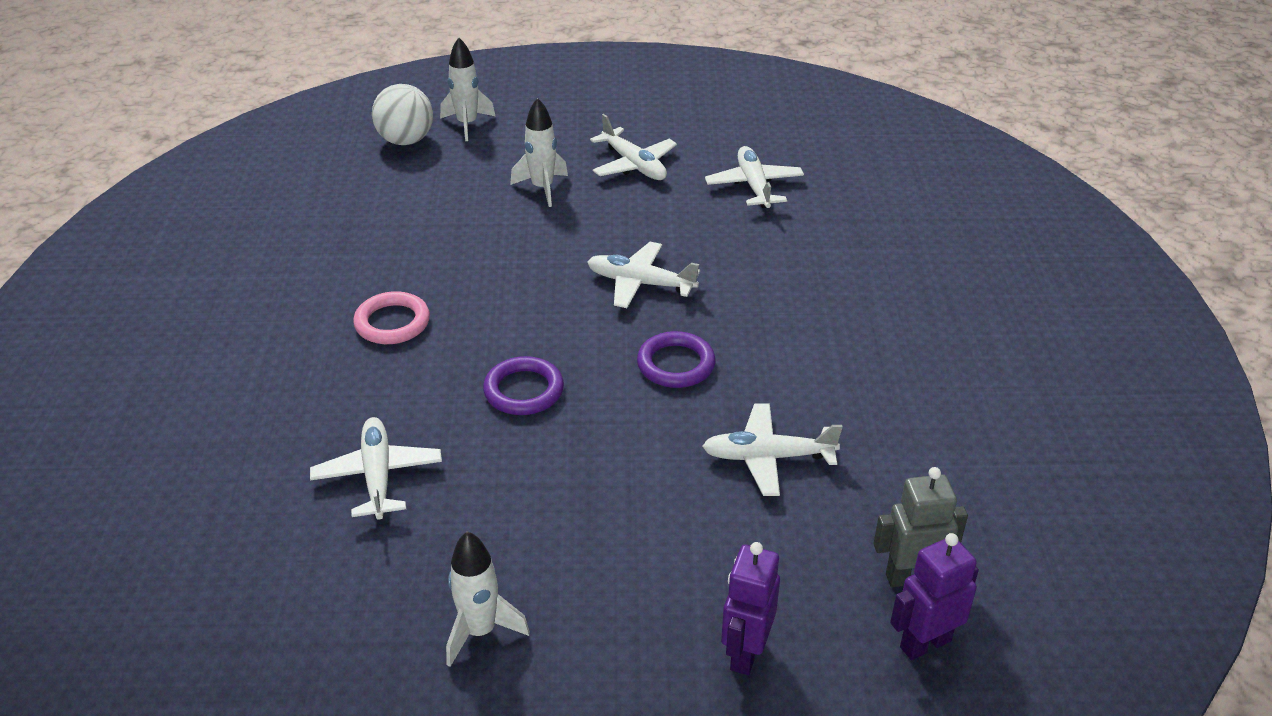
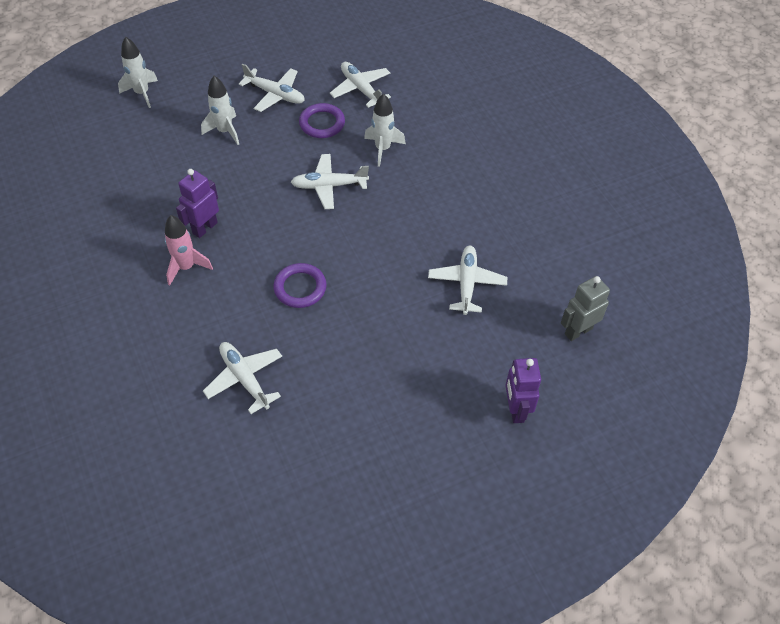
camera: 25 degrees left, 15 degrees up
pink ring [353,291,430,344] -> pink rocket [165,215,213,286]
white ball [372,84,433,145] -> none
white rocket [446,532,530,667] -> white rocket moved to [364,93,406,167]
purple ring [637,331,715,388] -> purple ring moved to [299,103,345,138]
white plane [702,403,843,496] -> white plane turned 120 degrees clockwise [428,245,507,315]
purple robot [890,533,979,660] -> purple robot moved to [176,169,219,238]

